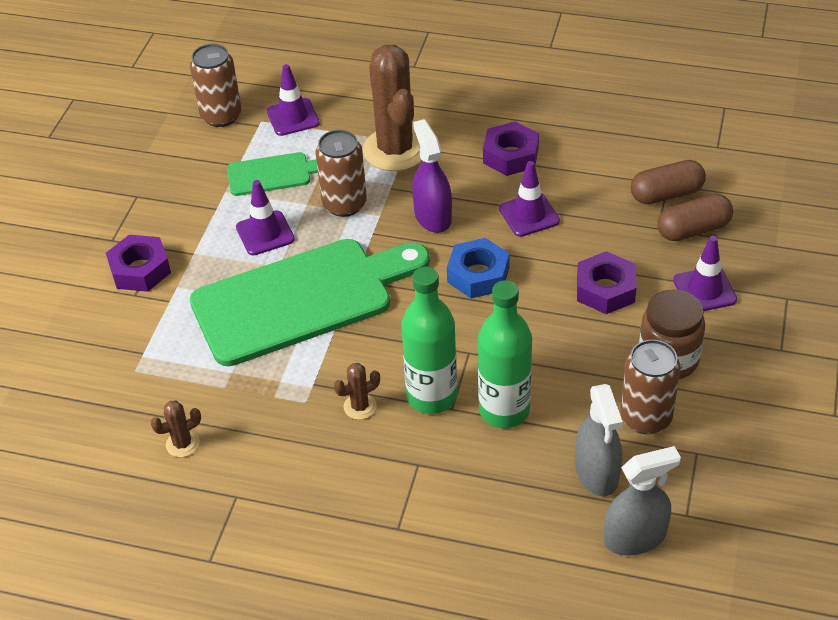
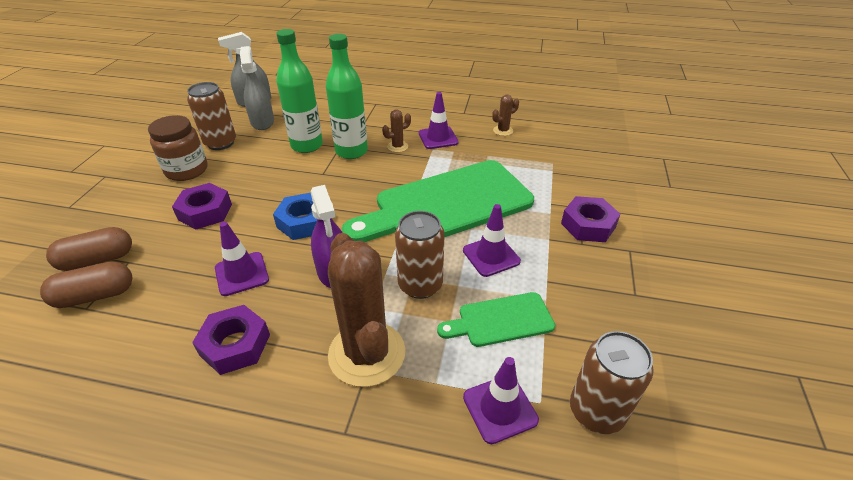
camera: 175 degrees right, 5 degrees down
purple traffic cone [673,236,737,311] -> purple traffic cone moved to [419,92,459,149]

